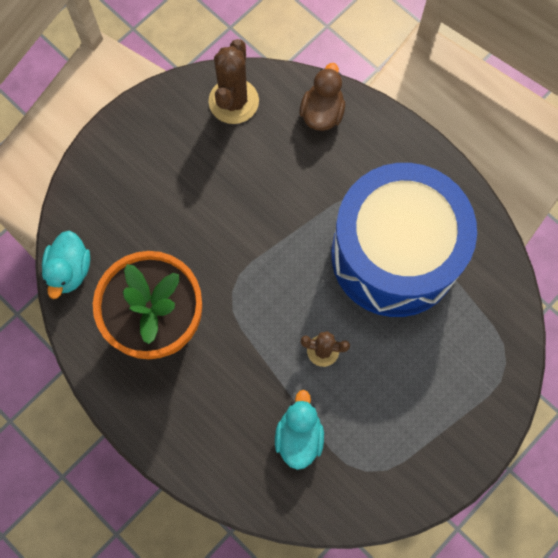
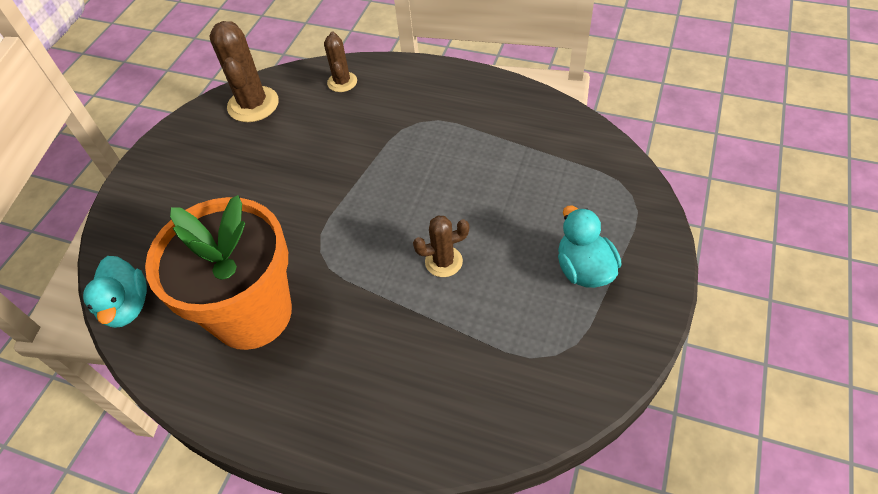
camera: 20 degrees left, 20 degrees down
turquoise duck [275,390,324,470] -> turquoise duck moved to [558,206,622,288]
brown duck [300,63,345,131] -> brown cactus [324,32,357,92]
blue drum [331,163,477,317] -> none

